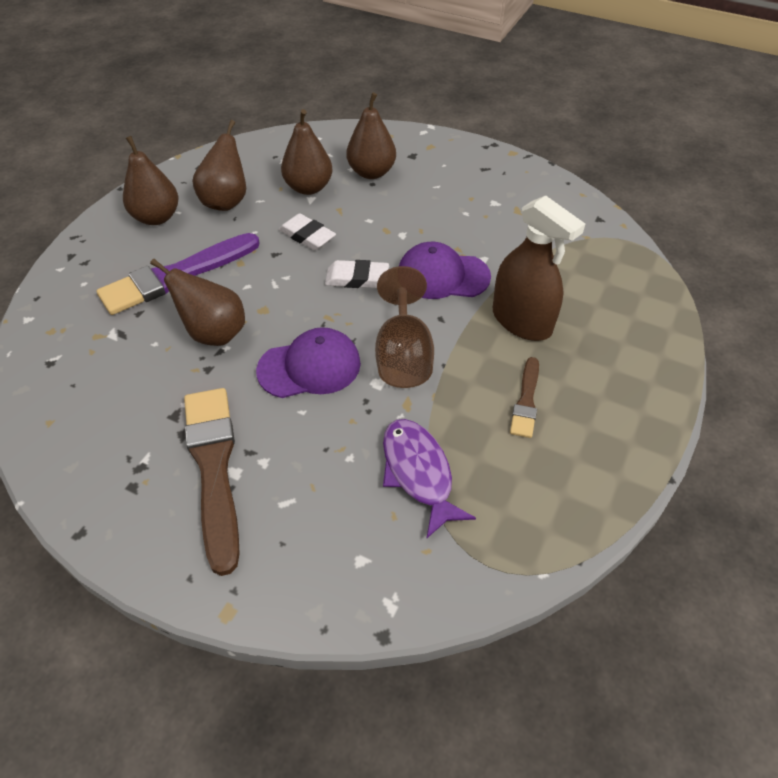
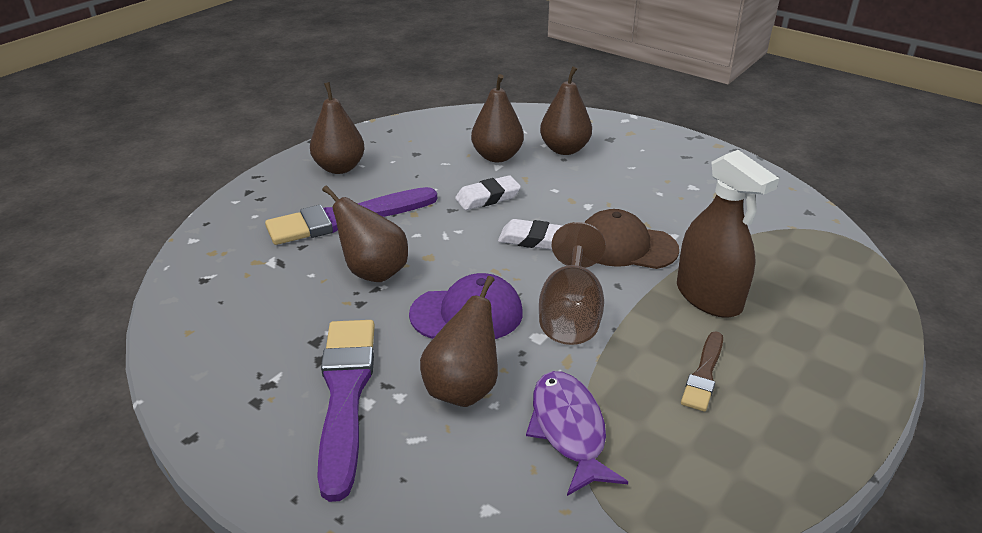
camera: 10 degrees right, 15 degrees down
brown brush [184,388,240,576] -> purple brush [317,320,375,502]
brown pear [192,120,246,211] -> brown pear moved to [420,276,498,407]
white eraser [279,213,336,250] -> white eraser turned 75 degrees counterclockwise [455,175,521,210]
purple cap [399,242,491,299] -> brown cap [584,209,679,269]

